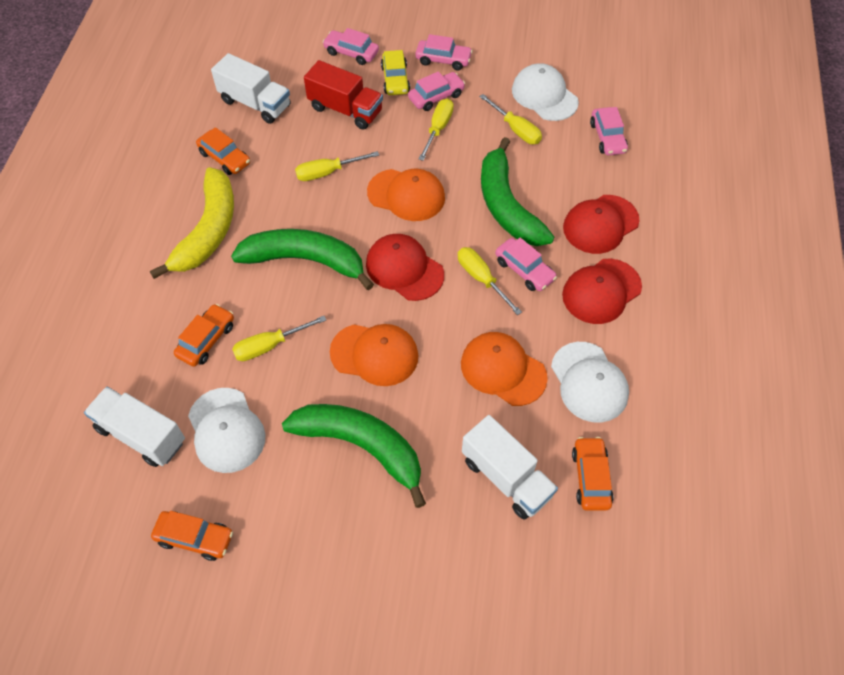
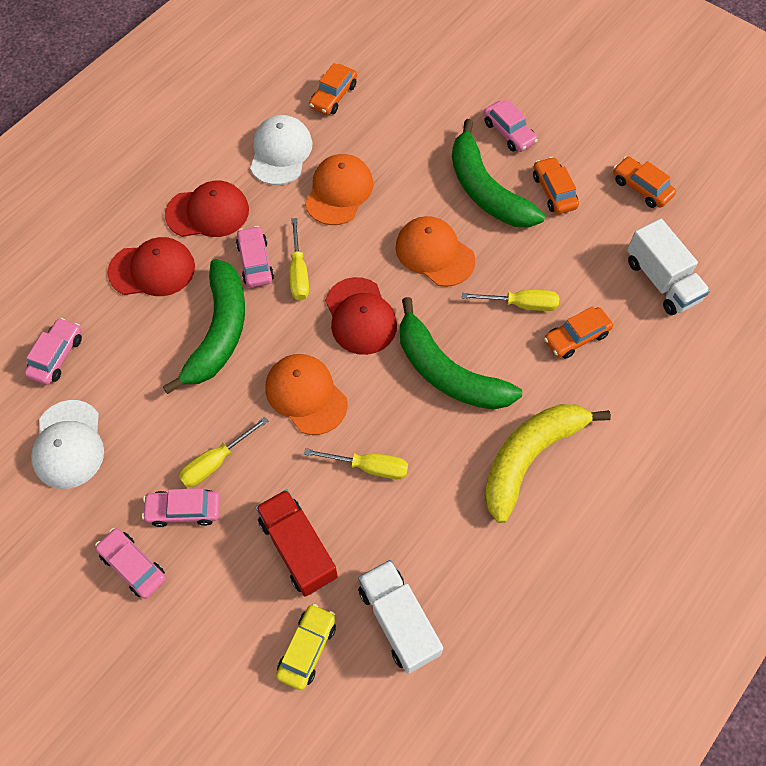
camera: 150 degrees left, 5 degrees up
white cap [188,388,265,473] -> none
orange car [196,127,250,175] -> orange car moved to [533,157,579,214]
pink car [323,28,379,65] -> pink car moved to [483,100,538,152]
yellow car [381,50,410,95] -> yellow car moved to [276,603,336,690]
orange cap [461,332,548,406] -> orange cap turned 135 degrees counterclockwise [305,154,373,225]
white truck [462,415,558,520] -> none
yellow screwdriver [479,94,542,144] -> none

